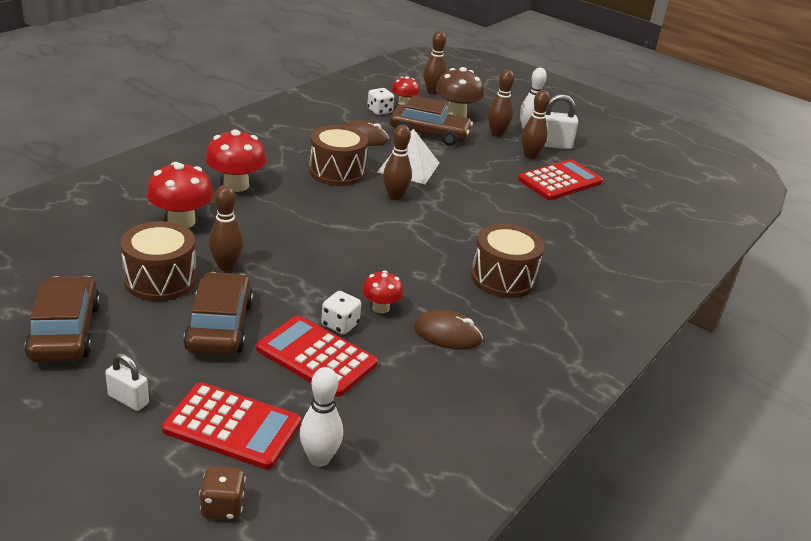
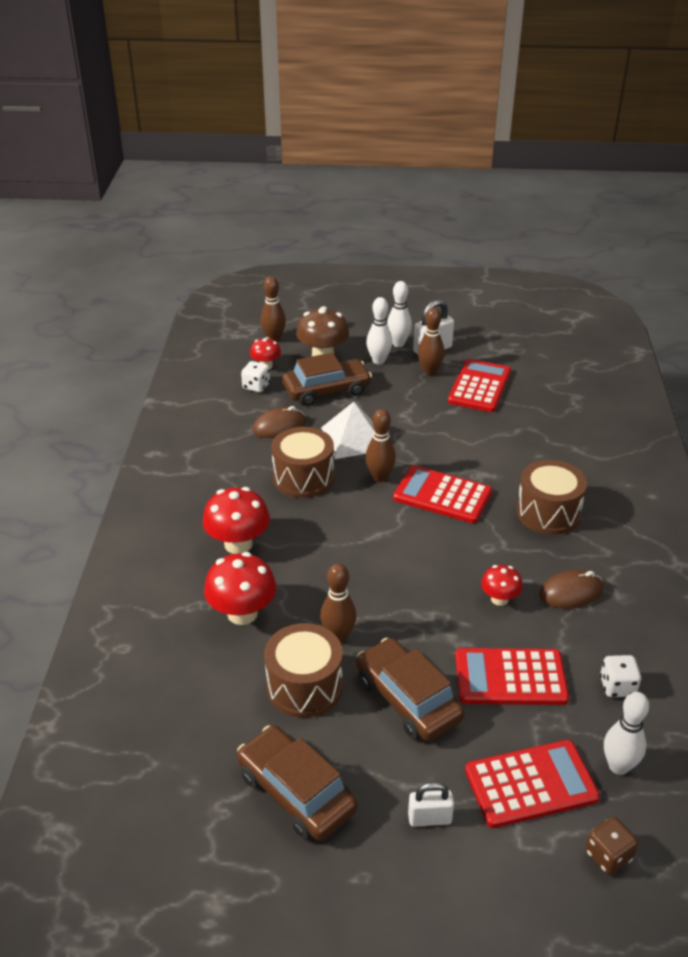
camera: 30 degrees left, 5 degrees up
white dice [321,291,361,335] -> white dice moved to [600,655,642,697]
brown bowling pin [488,70,514,137] -> white bowling pin [366,297,392,364]
none -> red calculator [393,466,492,523]

